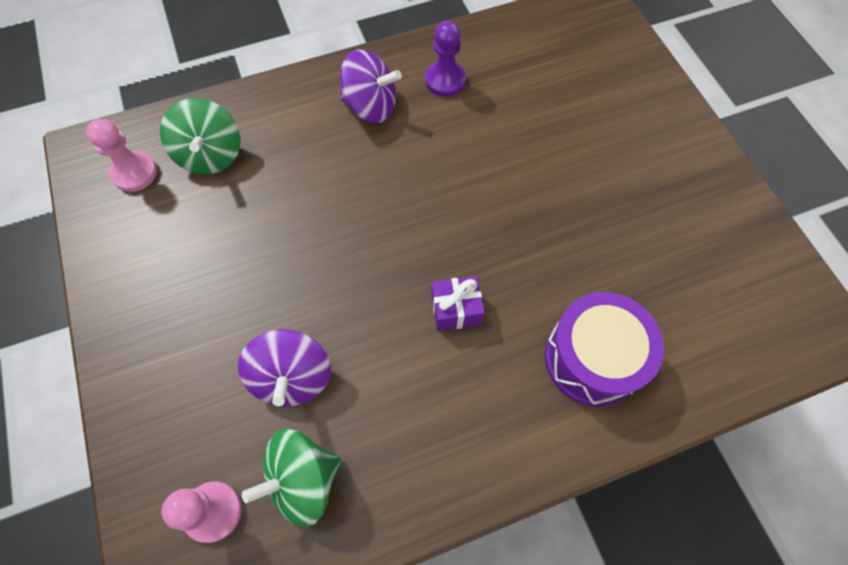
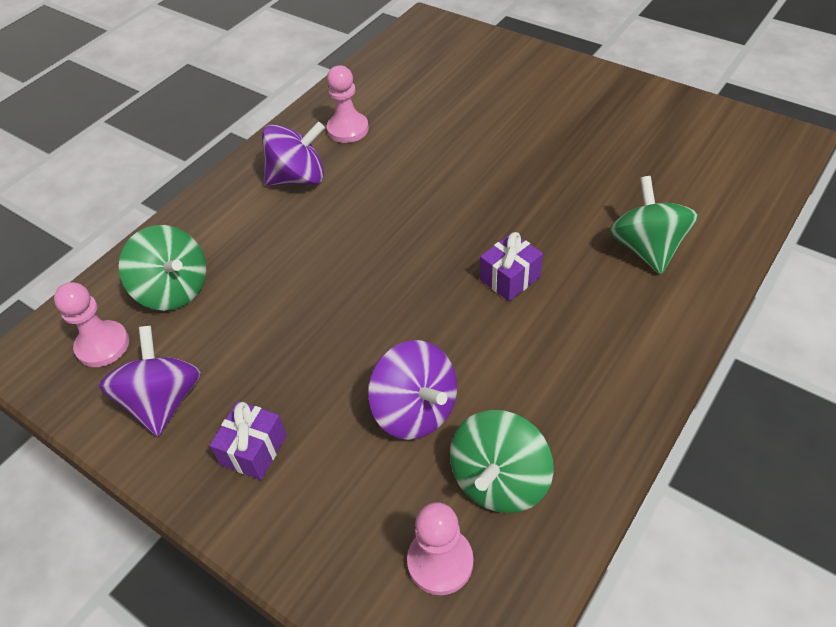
camera: 30 degrees left, 15 degrees down
purple pawn [425,21,466,96] -> pink pawn [327,65,369,143]
purple drum [545,292,664,407] -> green spinning top [609,176,698,274]
none -> purple spinning top [99,326,201,437]
none -> purple gift [209,401,287,480]

